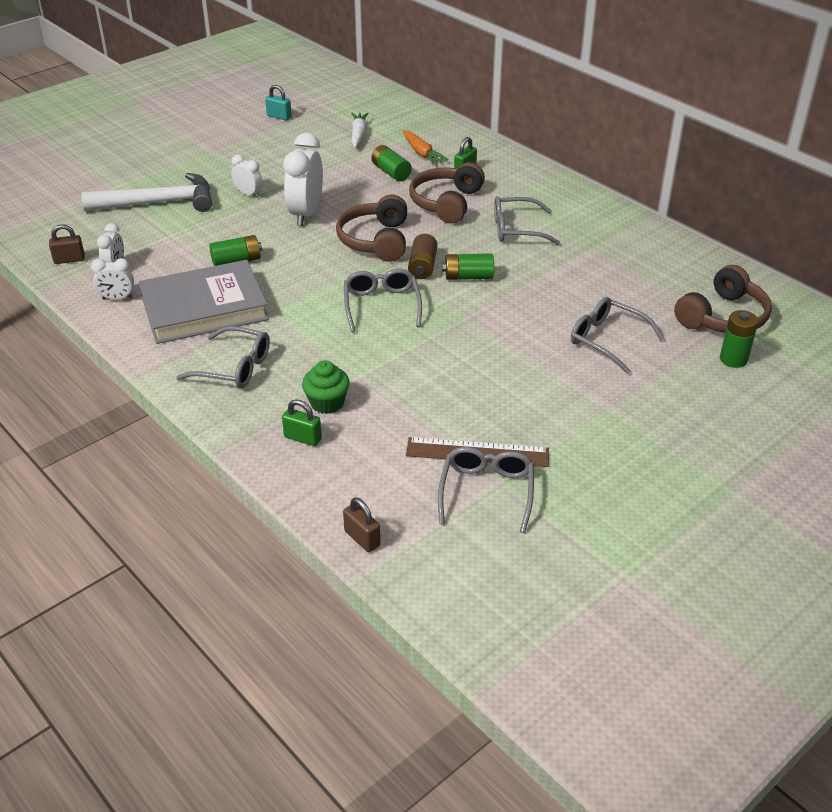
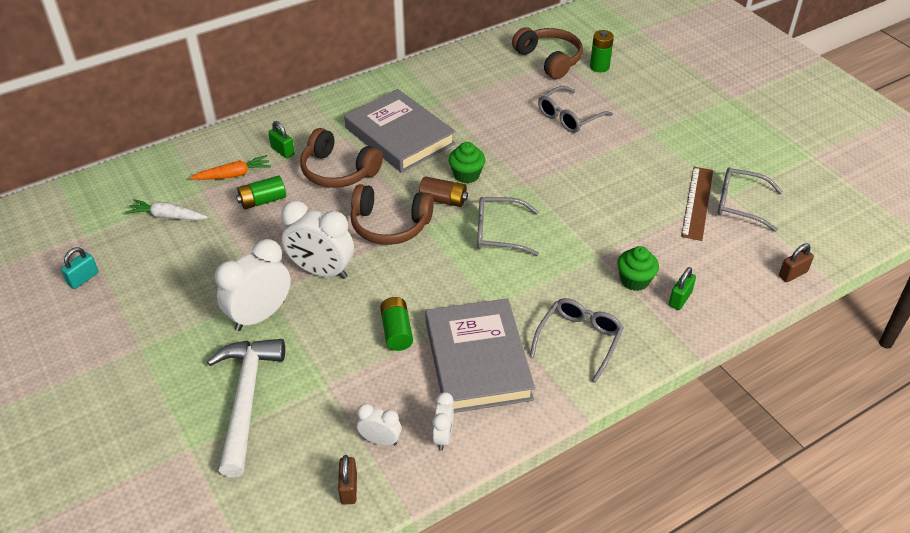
camera: 80 degrees left, 5 degrees up
white clock [231,154,263,198] -> white clock [215,239,291,331], size x1.89
green battery [442,253,494,280] -> green cupcake [449,142,485,183]
grey glasses [494,196,560,245] -> grey book [344,89,456,173]

